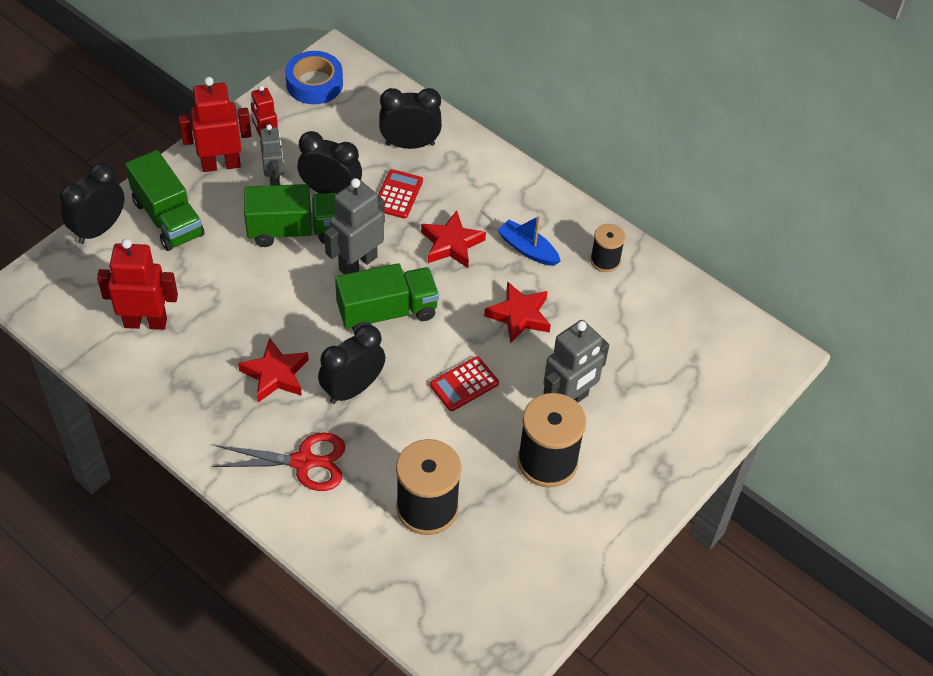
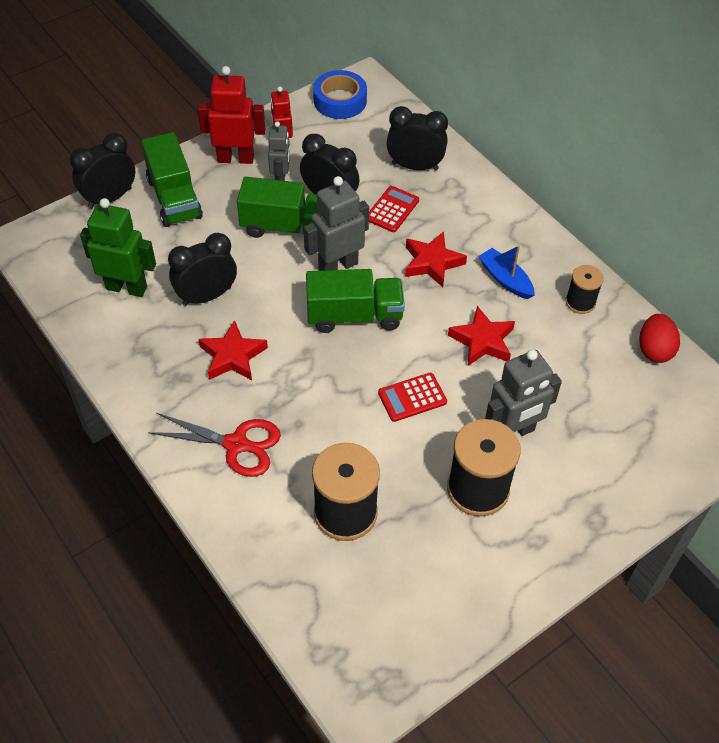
camera: 15 degrees right, 0 degrees up
red robot [97,239,178,330] -> green robot [80,198,156,297]
black clock [318,325,386,404] -> black clock moved to [168,233,237,306]
none -> red egg [639,314,680,363]

